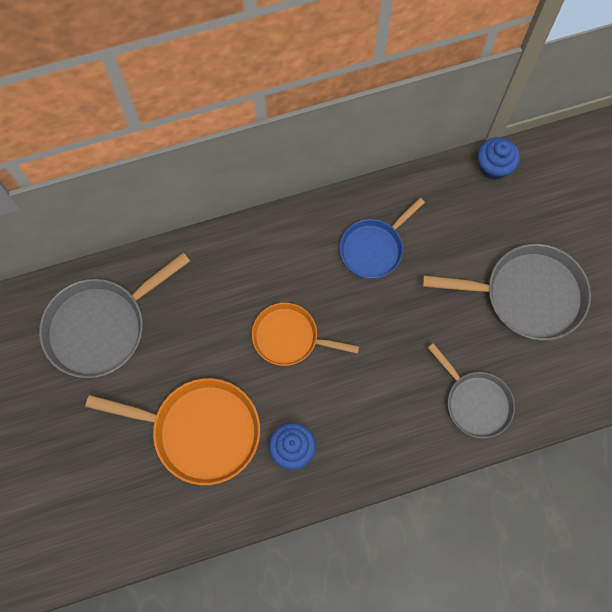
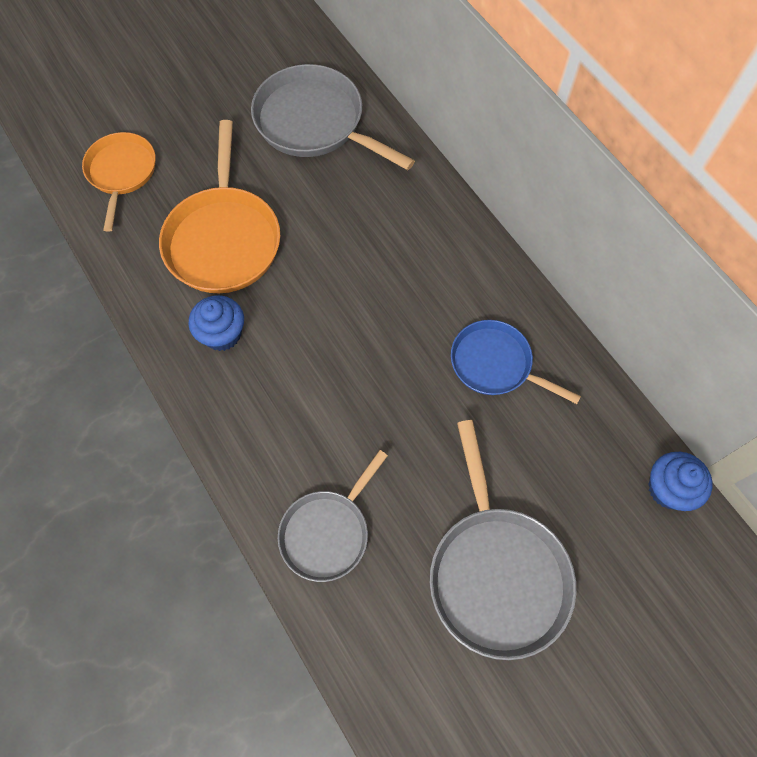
camera: 75 degrees right, 5 degrees down
orange pan [252,303,359,366] -> orange pan moved to [82,132,156,232]

